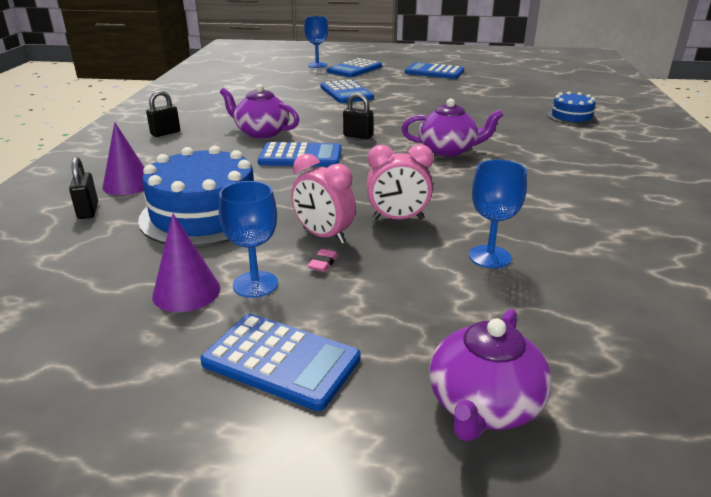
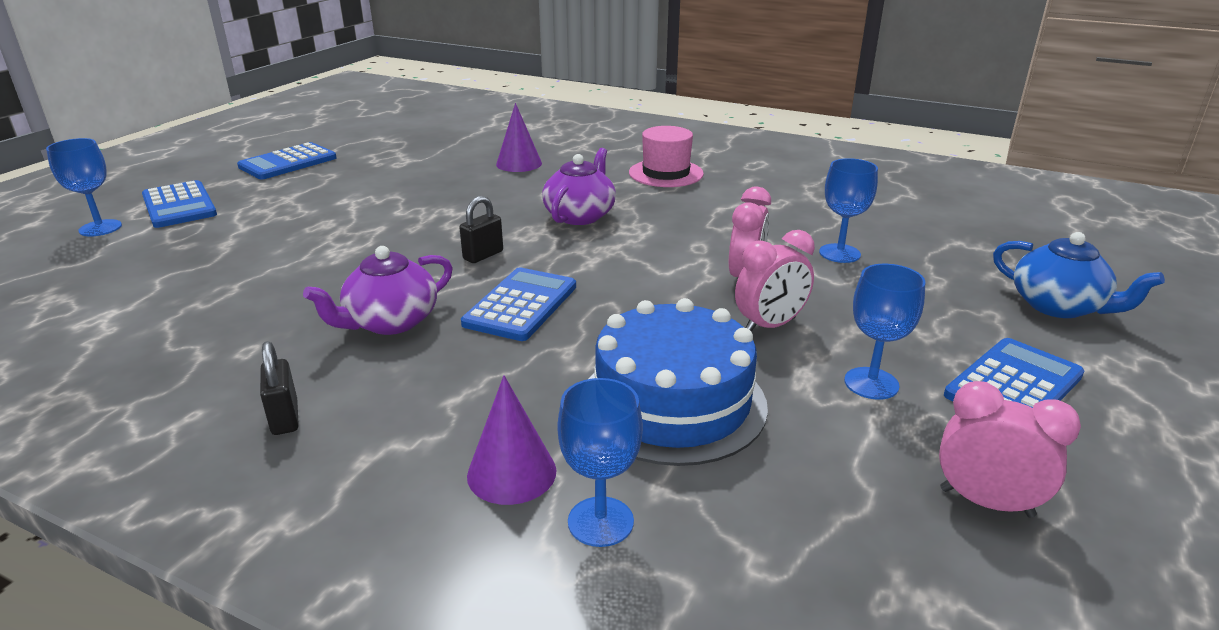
camera: 70 degrees left, 0 degrees up
black padlock [69,157,98,219] -> blue goblet [557,378,643,547]
purple cone [152,213,220,312] -> purple cone moved to [496,103,542,172]
pink eraser [307,249,338,272] -> none
blue calculator [320,79,374,103] -> none
purple teapot [429,309,552,441] -> blue teapot [993,232,1165,318]
blue cake [547,91,597,125] -> none
none -> pink hat [629,126,704,187]
none -> pink clock [939,381,1081,518]

